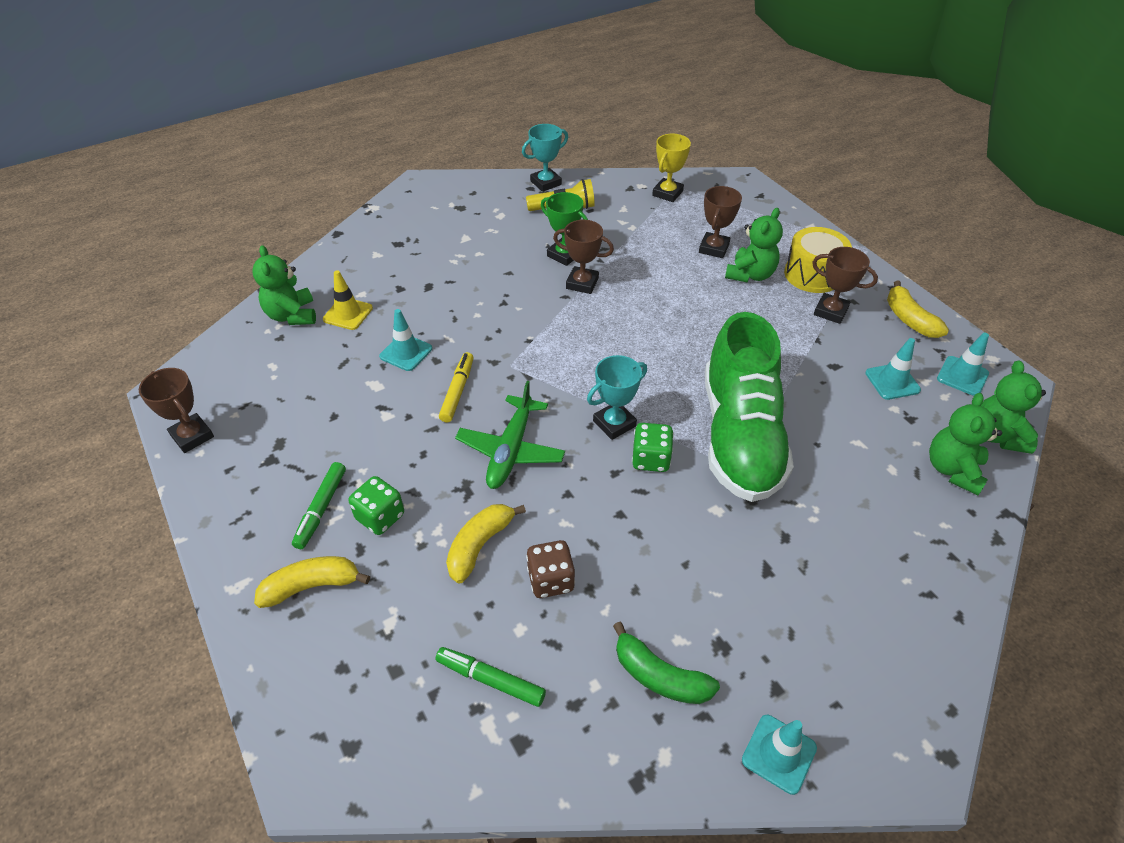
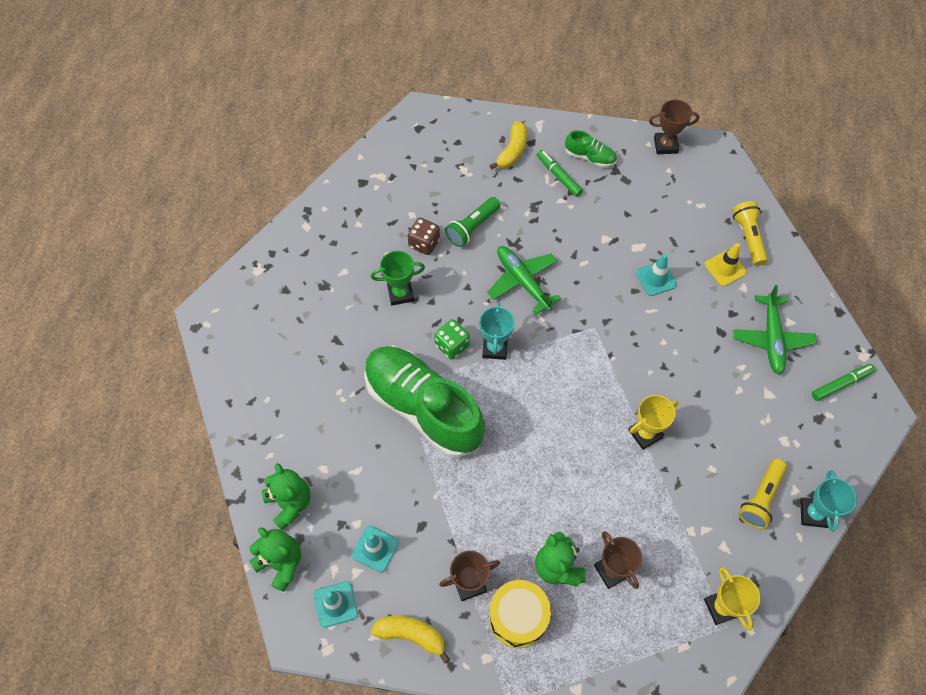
camera: 130 degrees right, 15 degrees up
green teddy bear [252,245,316,325] -> yellow flashlight [732,201,768,266]
green dice [349,476,404,535] -> none
green marker [436,647,546,707] -> green marker moved to [812,364,875,401]
yellow marker [439,352,474,422] -> none
yellow banana [446,504,526,584] -> green flashlight [445,197,500,247]
green trophy [541,192,588,266] -> green trophy moved to [371,251,425,305]
brown trophy [553,220,614,294] -> yellow trophy [628,395,679,450]
green banana [613,622,720,704] -> none
turquoise traffic cone [742,715,817,795] -> none
none -> green shoe [565,130,617,167]
none -> green plane [733,285,817,374]

